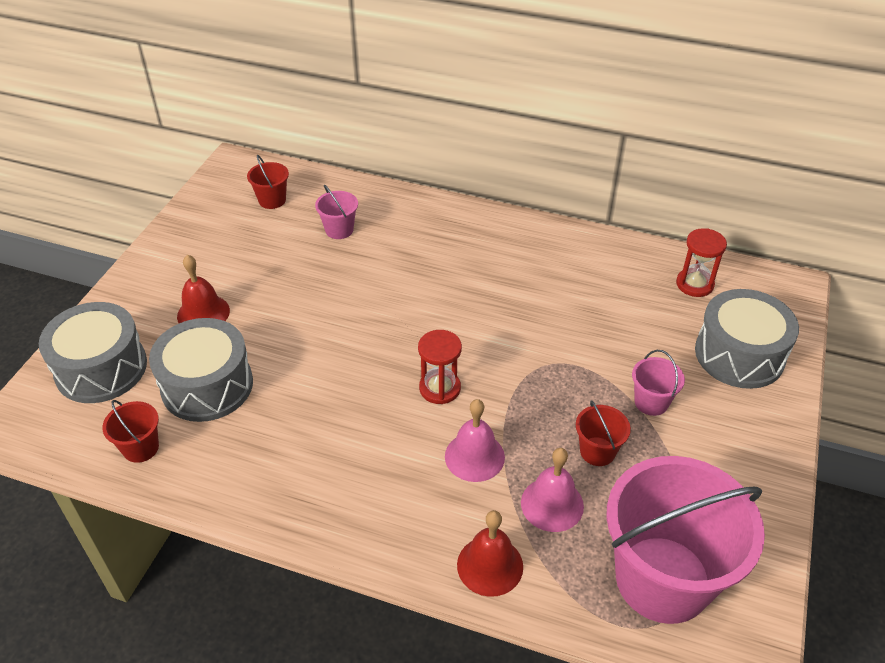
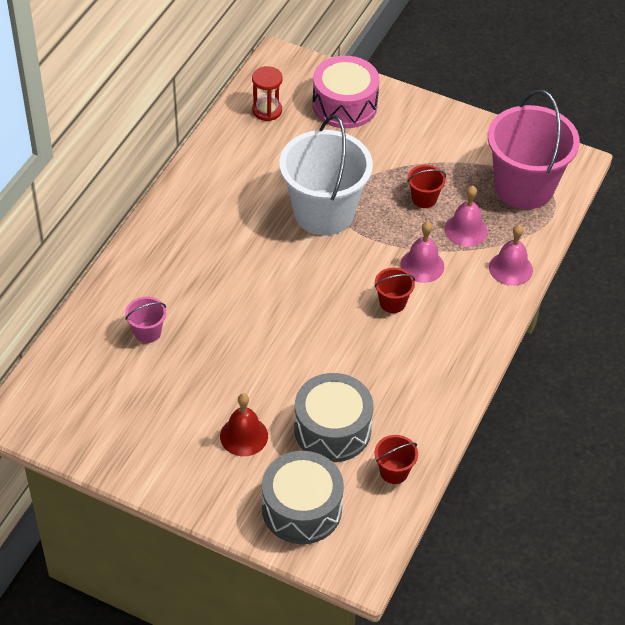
camera: 85 degrees left, 5 degrees up
red bucket [247,155,289,209] -> red bucket moved to [374,268,415,313]
red hourglass [418,330,462,404] -> none
red bell [457,510,523,597] -> pink bell [489,225,533,286]
pink bucket [632,350,685,416] -> none
grey drum [695,289,799,389] -> pink drum [313,56,379,128]
none -> white bucket [279,115,373,235]

